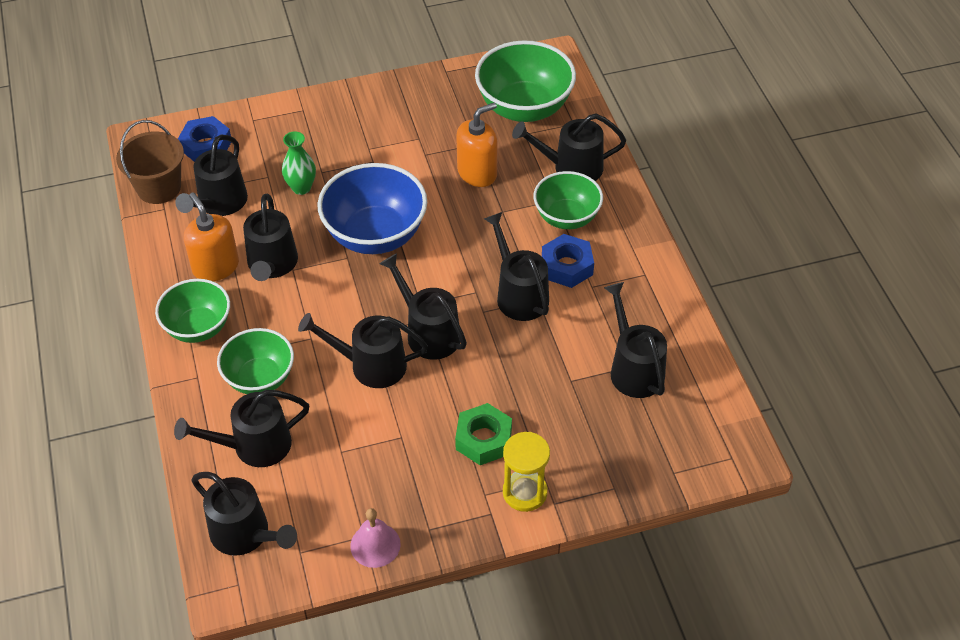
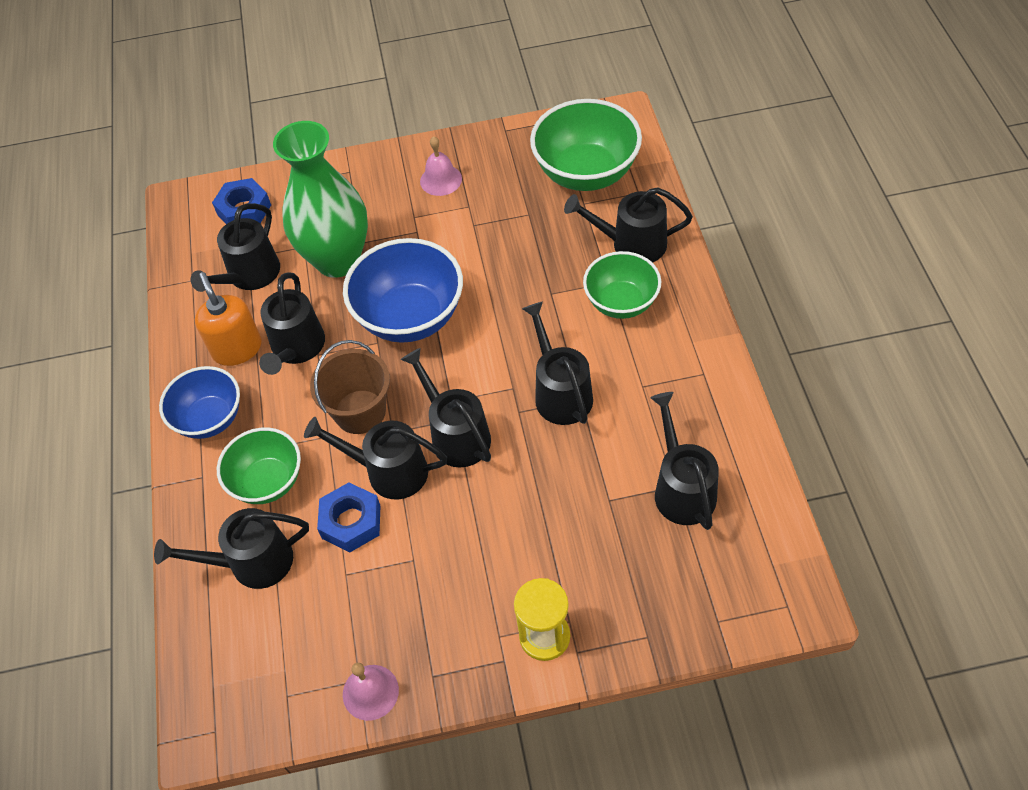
camera: 10 degrees right, 5 degrees up
brown bucket [116,120,184,204] -> brown bucket moved to [310,340,390,434]
green bowl [155,279,230,343] -> blue bowl [159,366,240,439]
black watering can [192,472,297,556] -> none
green vase [282,131,316,195] -> green vase [273,121,368,278], size x2.23
green nut [455,403,512,465] -> none
orange soap dispenser [456,103,498,187] -> none
blue nut [542,234,594,288] -> blue nut moved to [317,482,380,552]
none -> pink bell [420,136,462,196]

